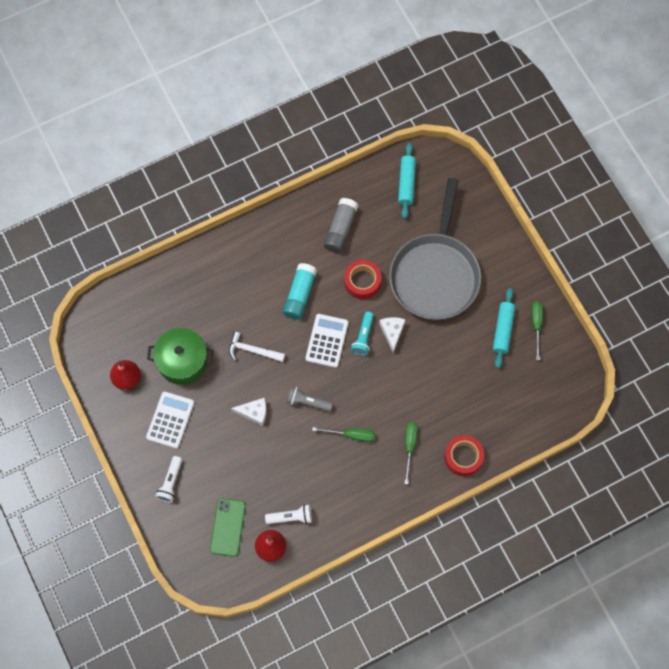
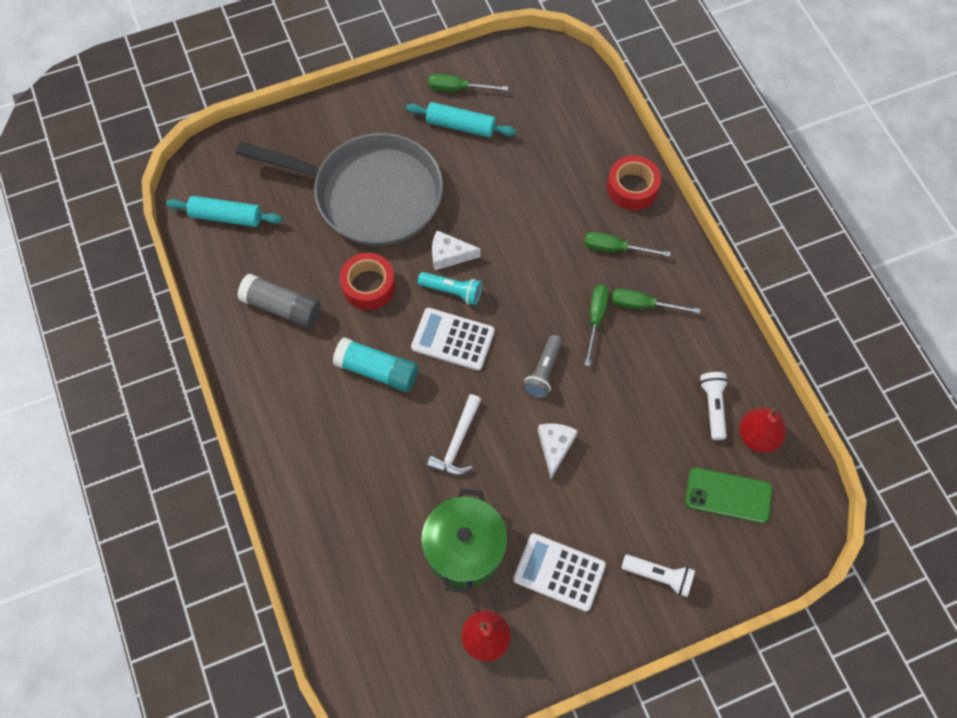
camera: 85 degrees left, 5 degrees down
none -> green screwdriver [612,289,700,314]

